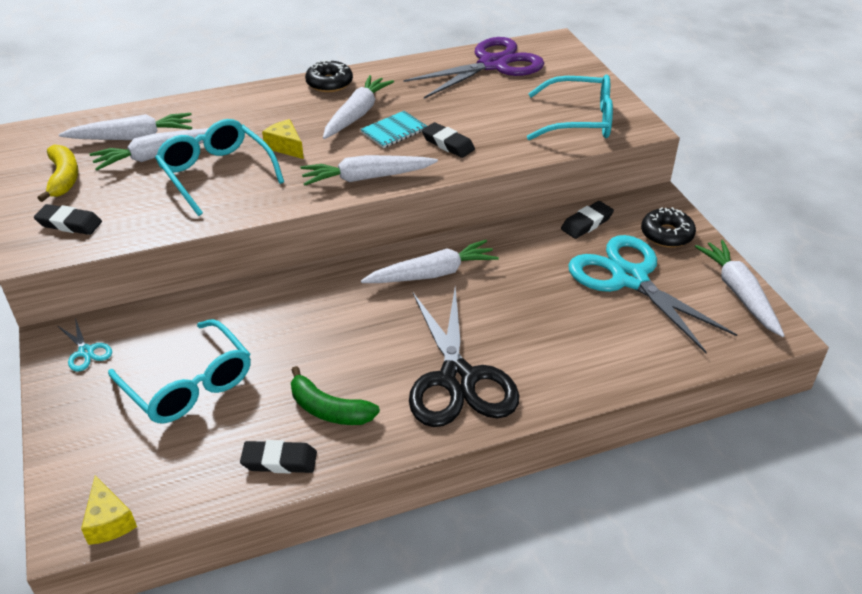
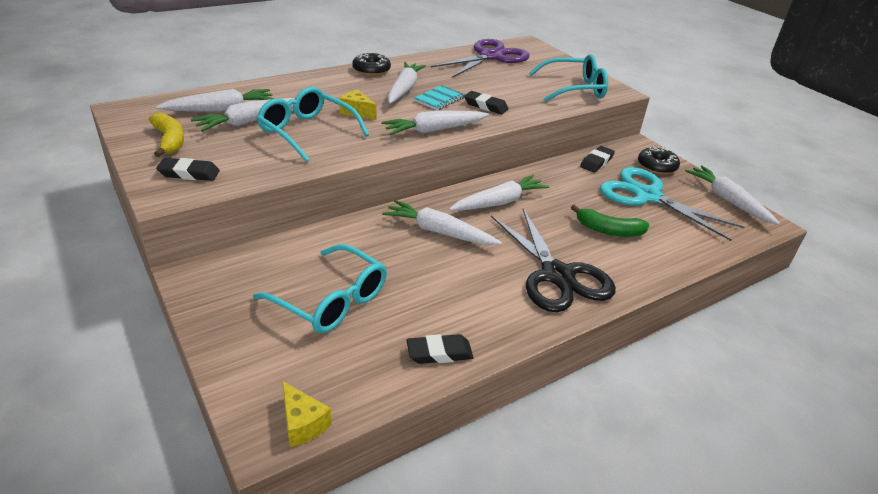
camera: 15 degrees left, 5 degrees down
turquoise scissors [58,318,112,372] -> none
green banana [291,366,380,425] -> green banana moved to [571,204,649,237]
none -> white carrot [382,200,502,245]

